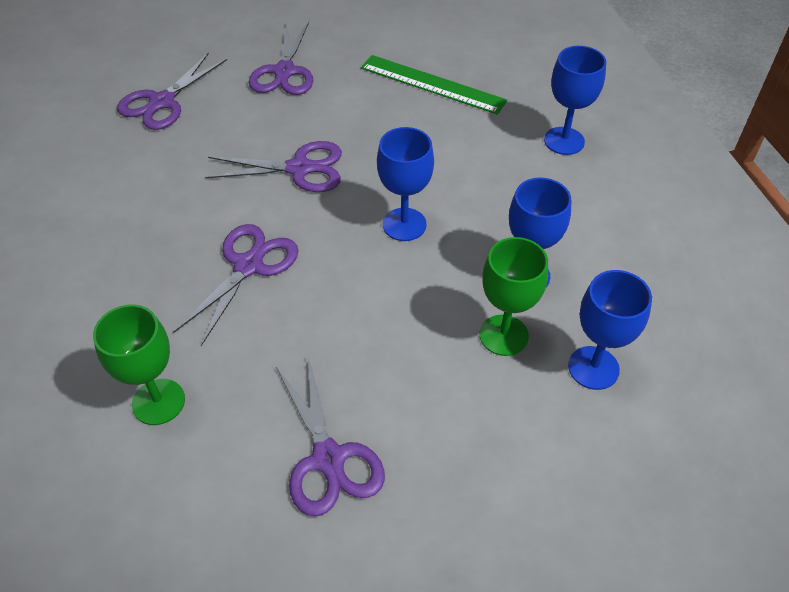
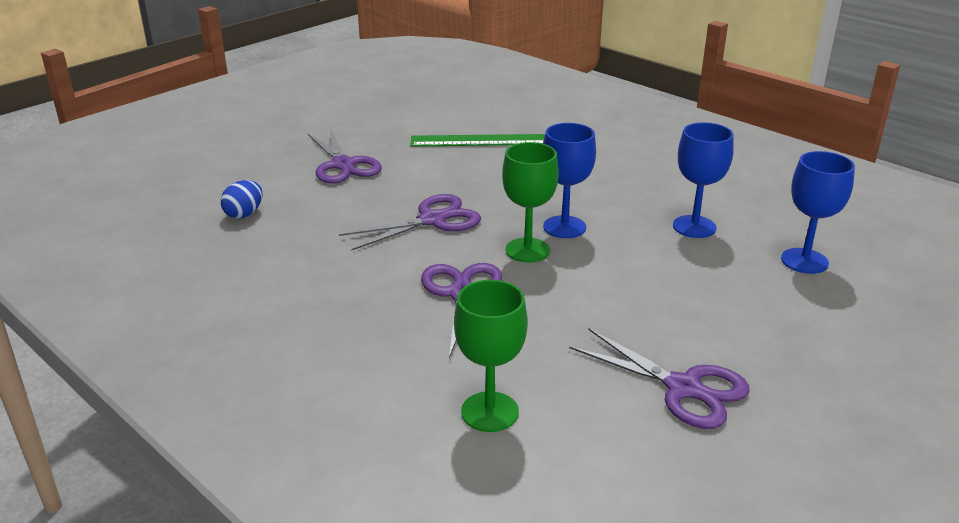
camera: 30 degrees left, 20 degrees down
purple scissors [117,52,227,130] -> blue egg [221,180,262,219]
green goblet [479,237,548,356] -> green goblet moved to [502,142,559,262]
blue goblet [544,46,606,155] -> none

